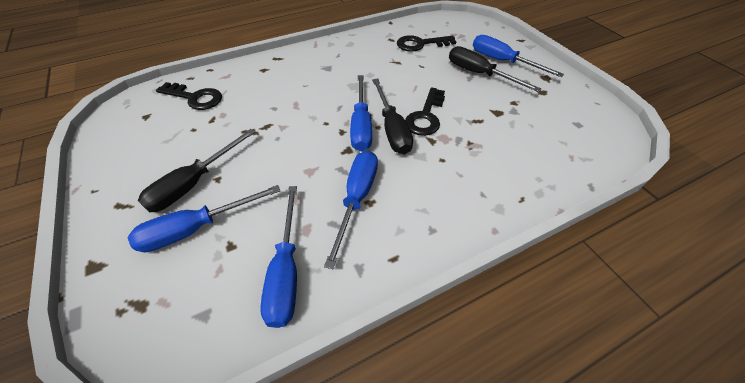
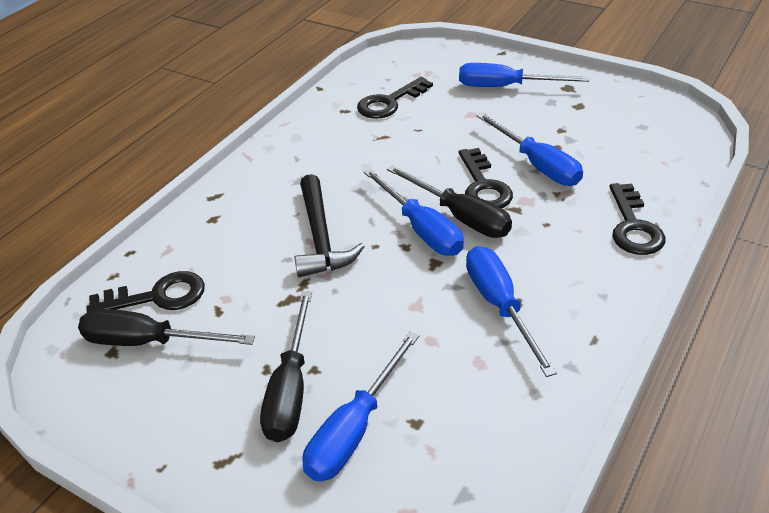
camera: 30 degrees left, 10 degrees down
blue screwdriver [260,186,297,328] -> blue screwdriver moved to [476,113,583,186]
black screwdriver [449,46,541,92] -> black screwdriver moved to [78,309,255,346]
none -> black hammer [294,174,365,277]
none -> black key [609,183,666,255]

